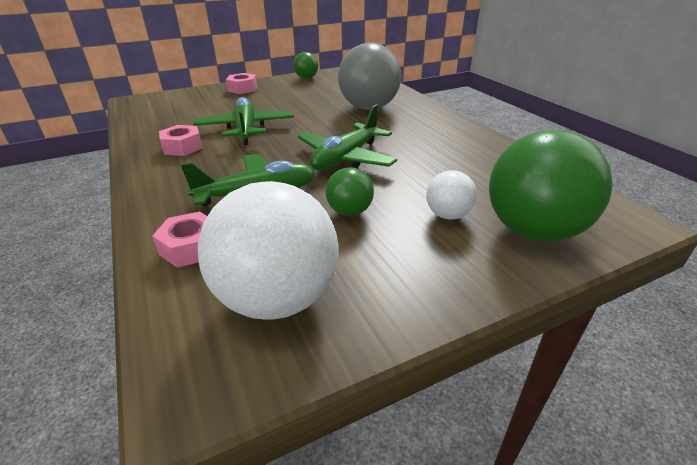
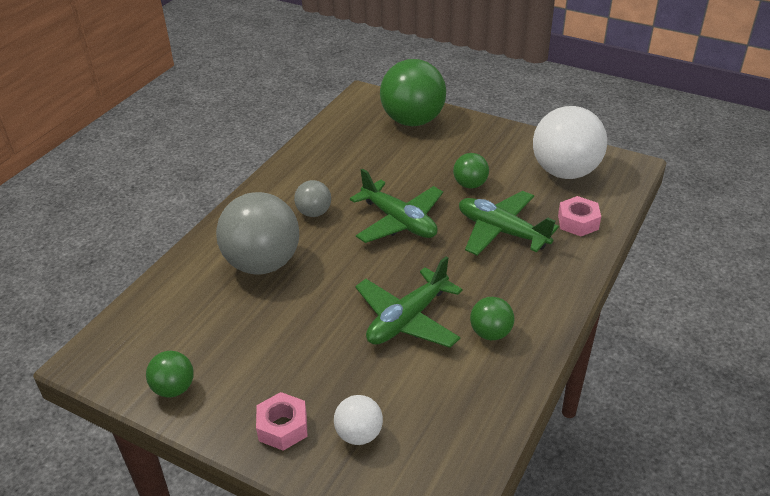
camera: 125 degrees left, 5 degrees up
pink nut [159,125,203,156] -> green ball [470,297,514,340]
green plane [297,105,397,170] -> green plane turned 45 degrees clockwise [350,168,443,243]
white ball [426,170,477,220] -> white ball moved to [334,395,383,445]
none -> grey ball [294,180,331,217]

